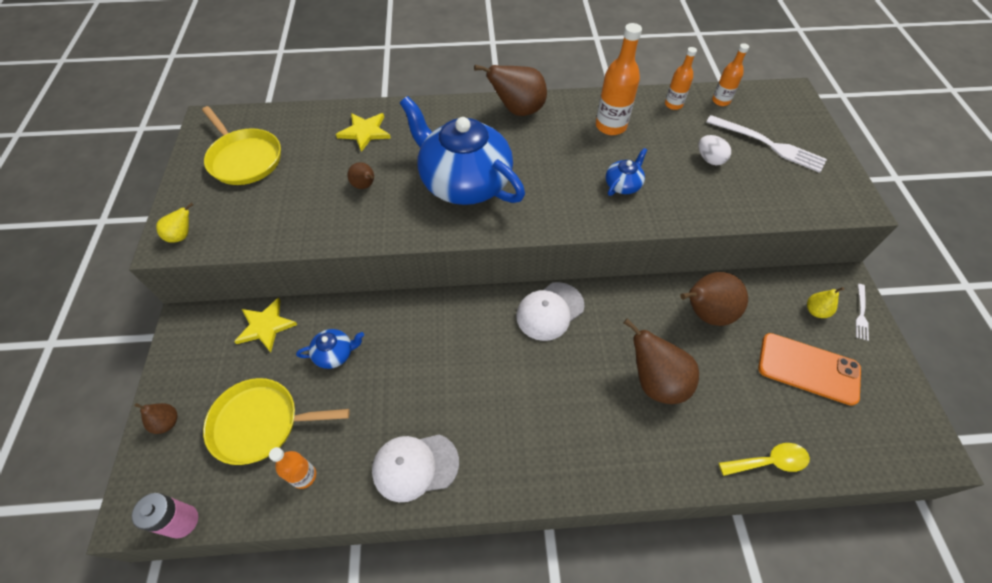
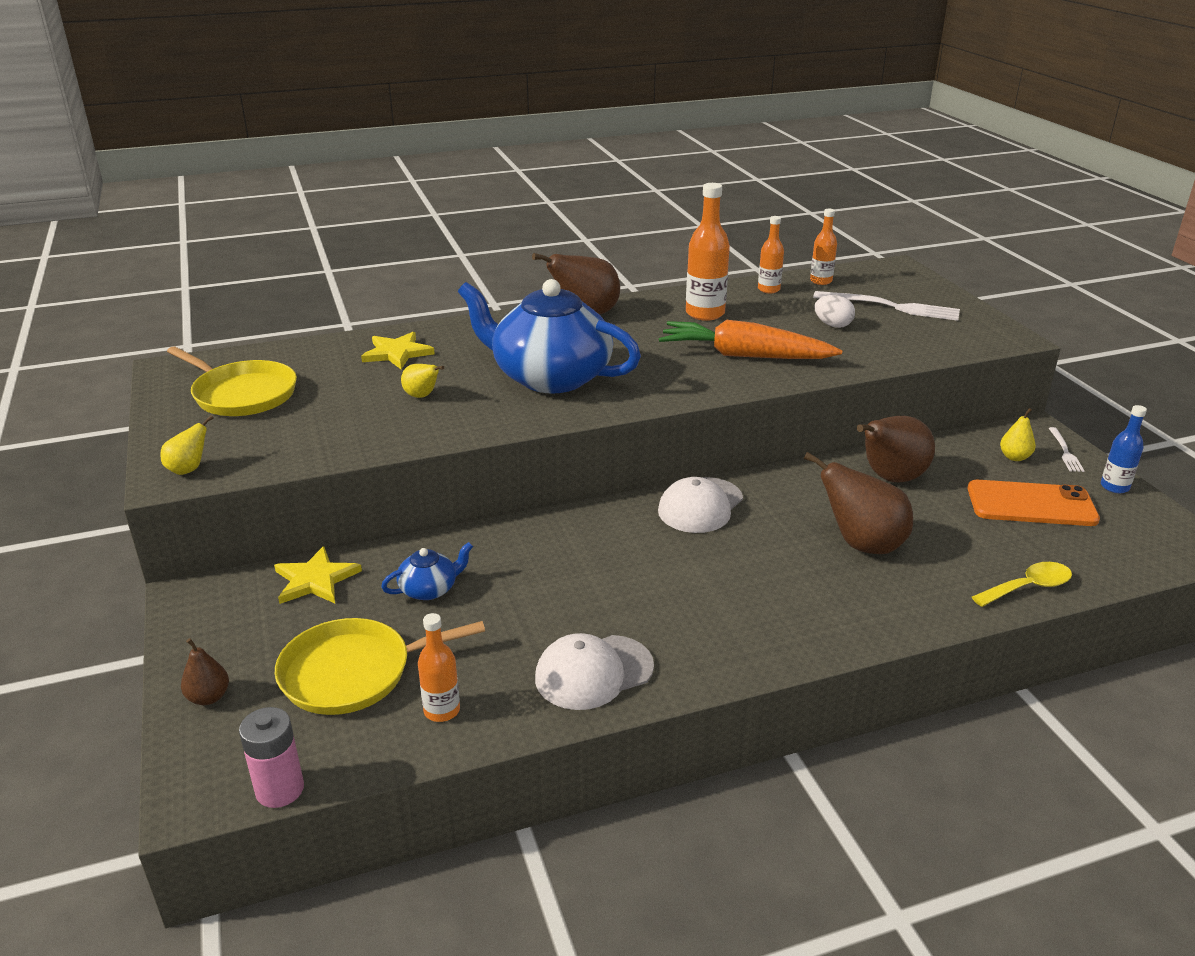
camera: 15 degrees left, 25 degrees down
brown pear [348,162,374,189] -> yellow pear [401,364,444,398]
blue teapot [606,148,647,196] -> orange carrot [659,320,842,359]
none -> blue bottle [1101,405,1147,493]

